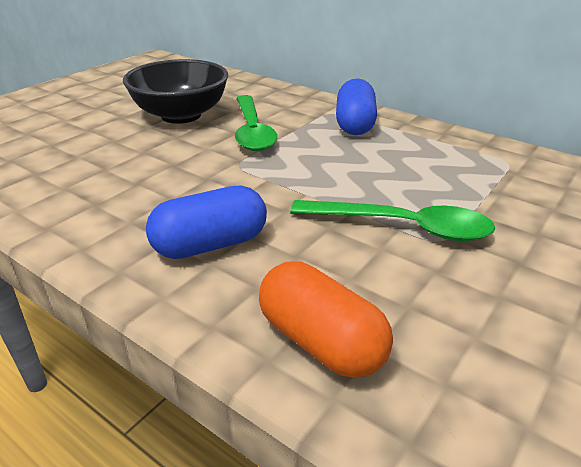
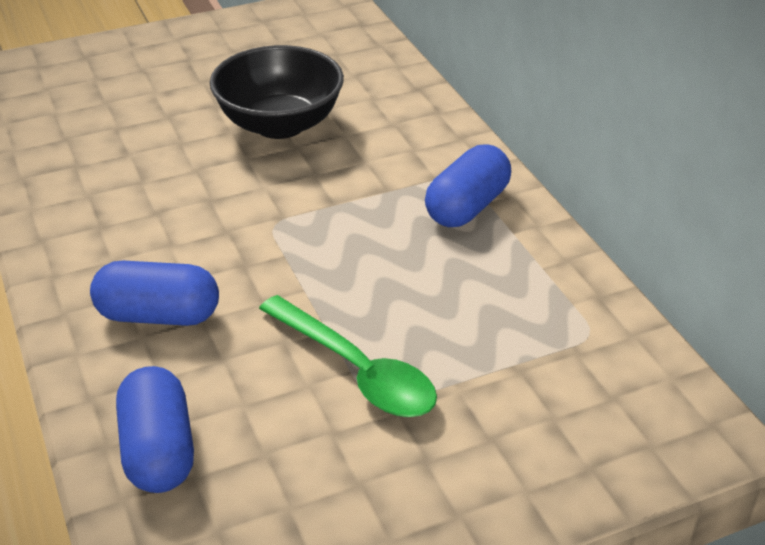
camera: 30 degrees right, 5 degrees up
green spoon [235,95,277,151] -> none
orange capsule [259,261,393,378] -> blue capsule [116,366,194,493]

